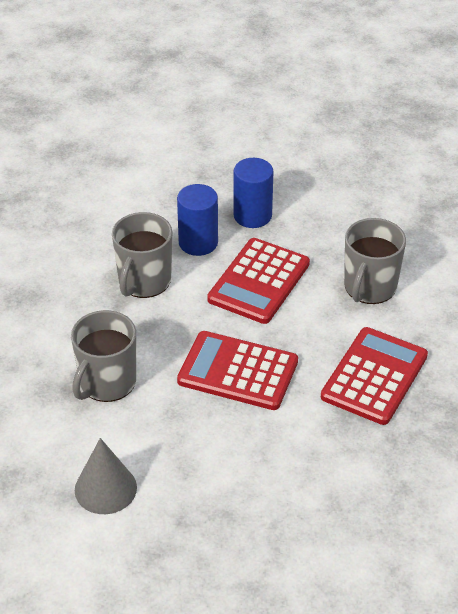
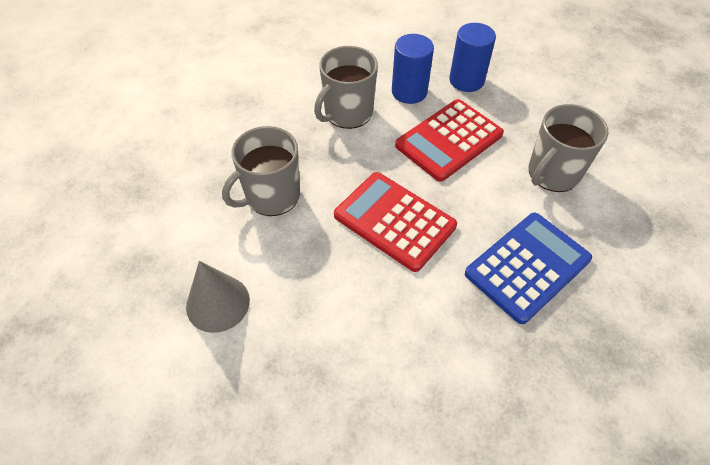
camera: 20 degrees right, 10 degrees up
red calculator [321,327,428,425] -> blue calculator [465,212,592,324]

